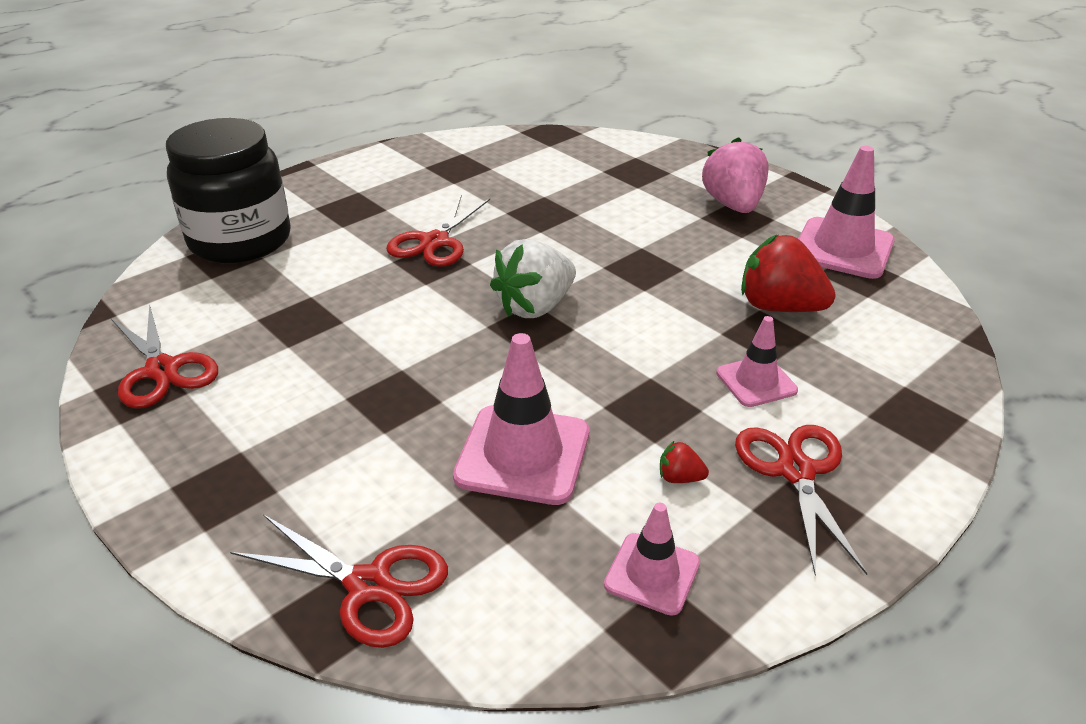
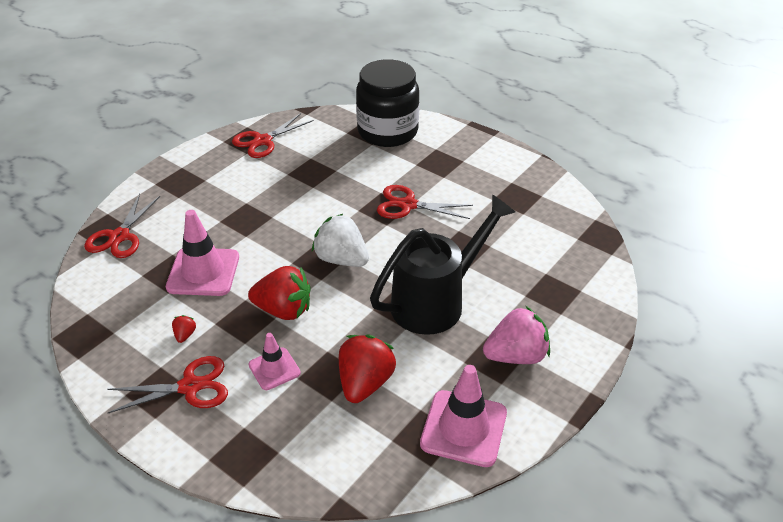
camera: 80 degrees right, 5 degrees up
pink traffic cone [604,503,700,616] -> none
none -> red strawberry [248,266,311,320]
none -> black watering can [370,194,515,335]

